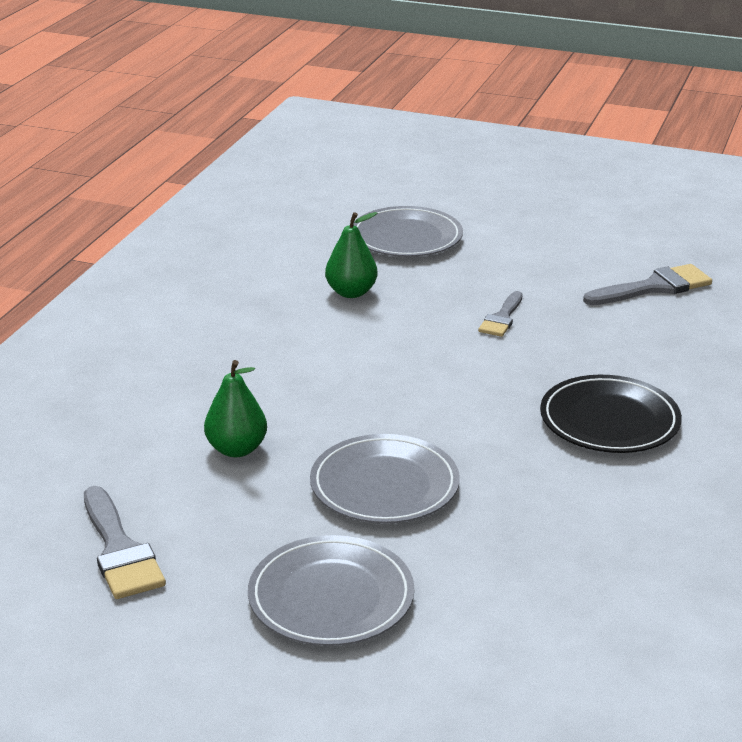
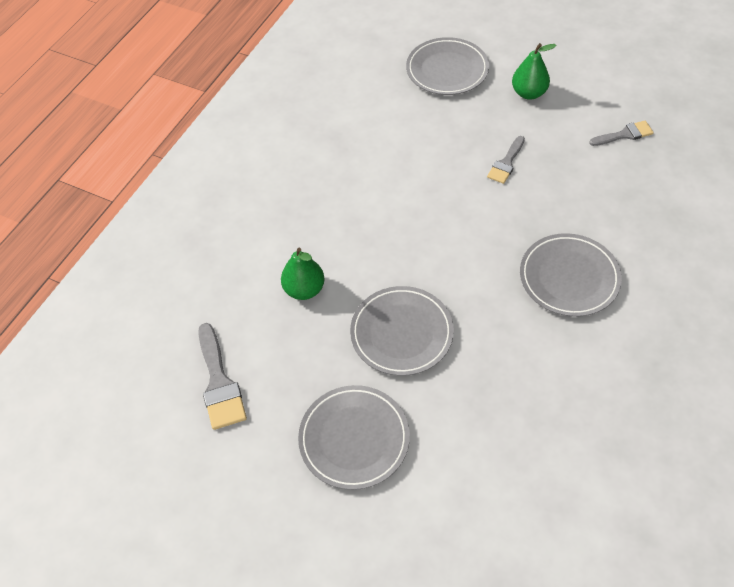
camera: 10 degrees right, 25 degrees up
green pear [325,212,378,298] -> green pear moved to [512,43,557,100]
black plate [540,375,682,453] -> grey plate [520,233,622,317]
grey brush [583,264,712,305] -> grey brush [589,121,654,146], size x0.64

